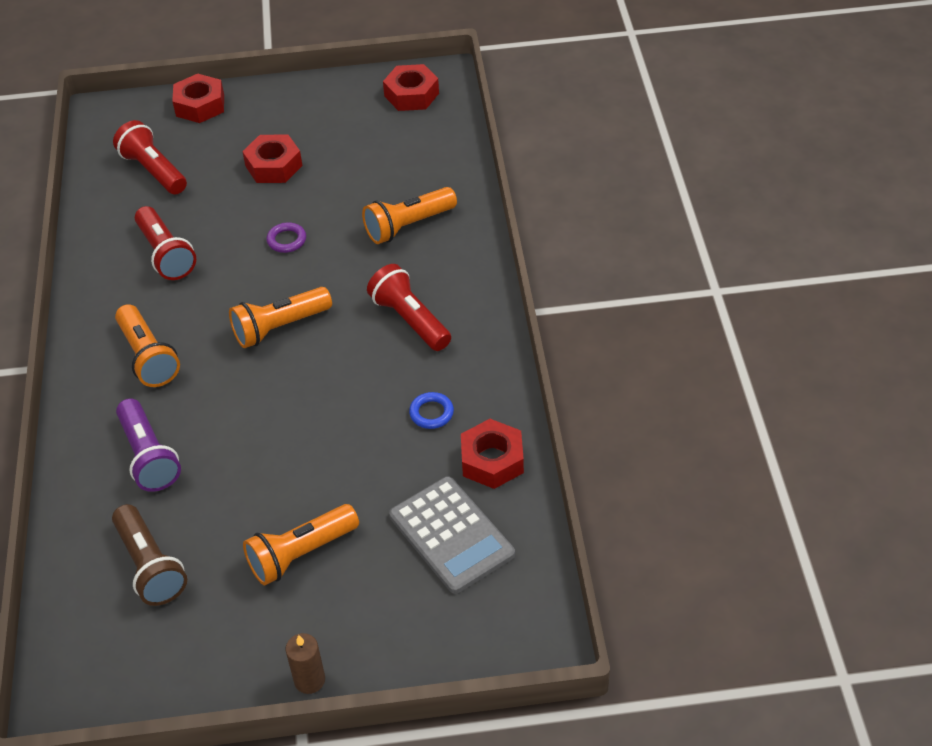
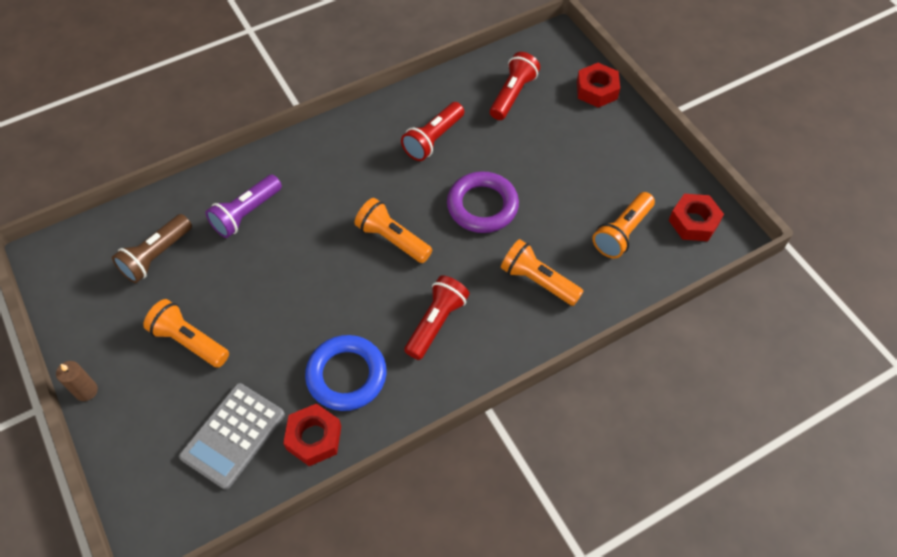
camera: 65 degrees right, 10 degrees up
orange flashlight [115,304,180,387] -> orange flashlight moved to [593,192,655,259]
red nut [242,134,302,183] -> none
purple ring [267,222,306,253] -> purple ring [447,171,519,233], size x2.19
blue ring [409,392,454,429] -> blue ring [305,335,386,411], size x2.19

